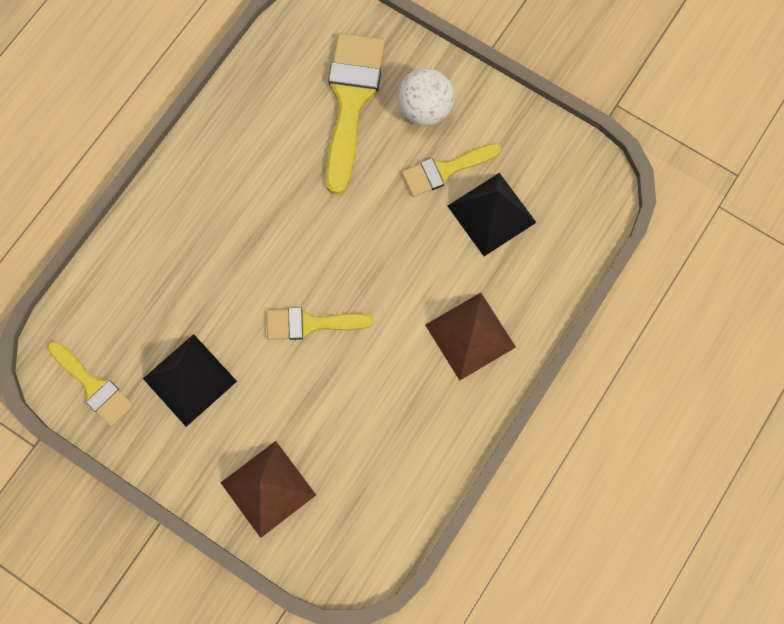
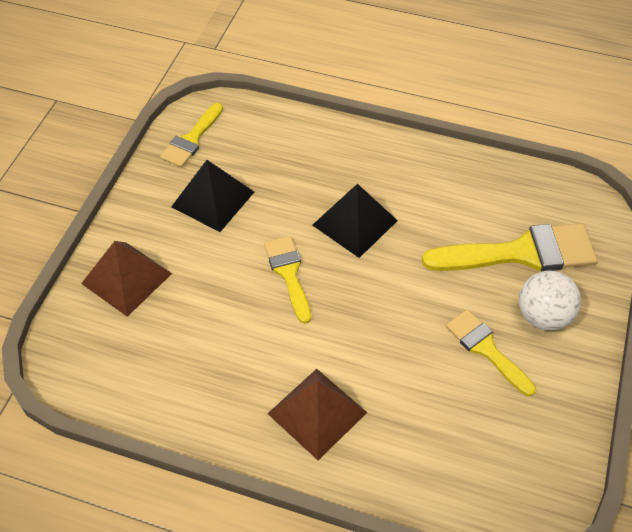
camera: 75 degrees right, 20 degrees down
black pyramid [448,173,537,256] -> black pyramid moved to [312,184,398,258]

